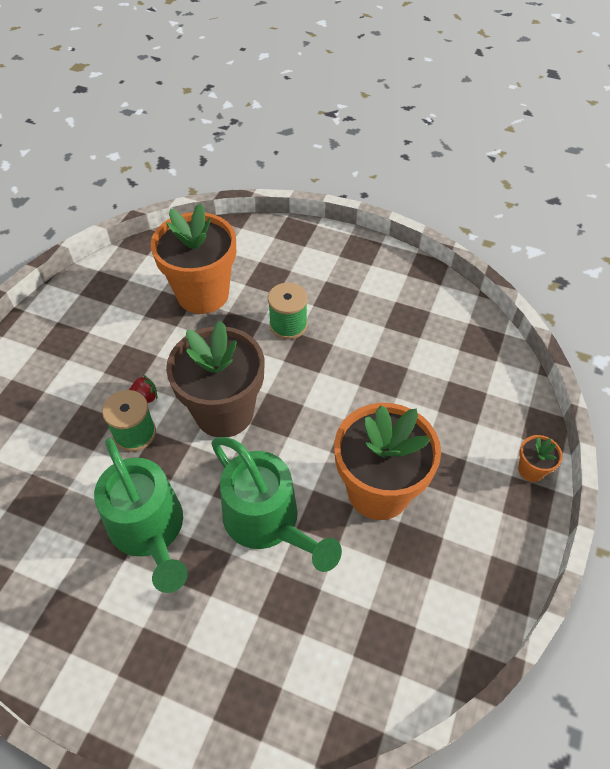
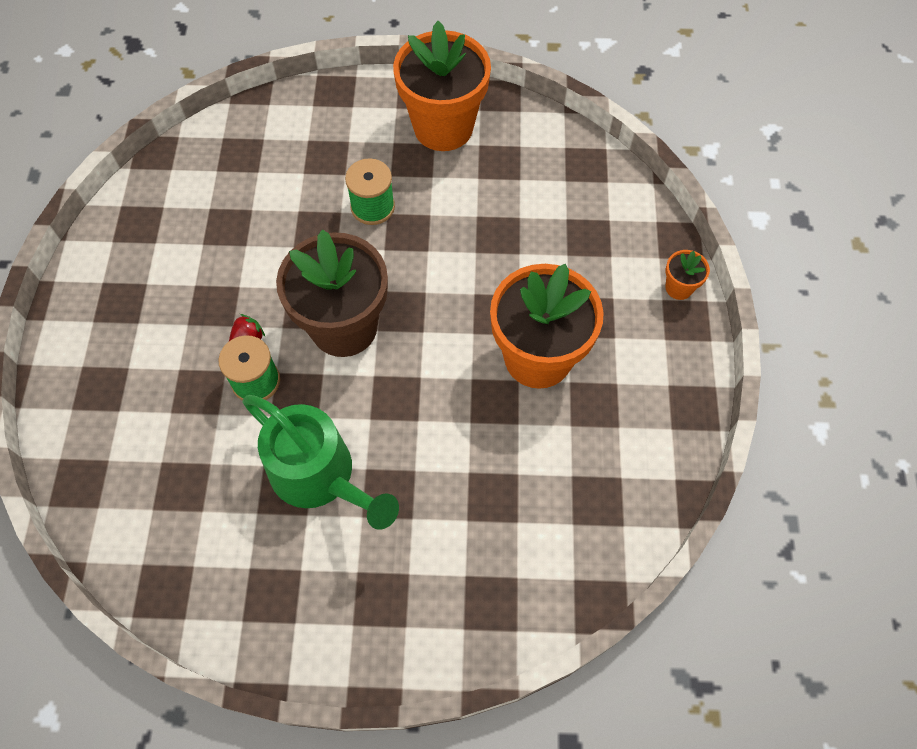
camera: 20 degrees left, 10 degrees up
orange flower pot [151,203,236,314] -> orange flower pot moved to [393,21,491,151]
green watering can [211,437,342,572] -> none

